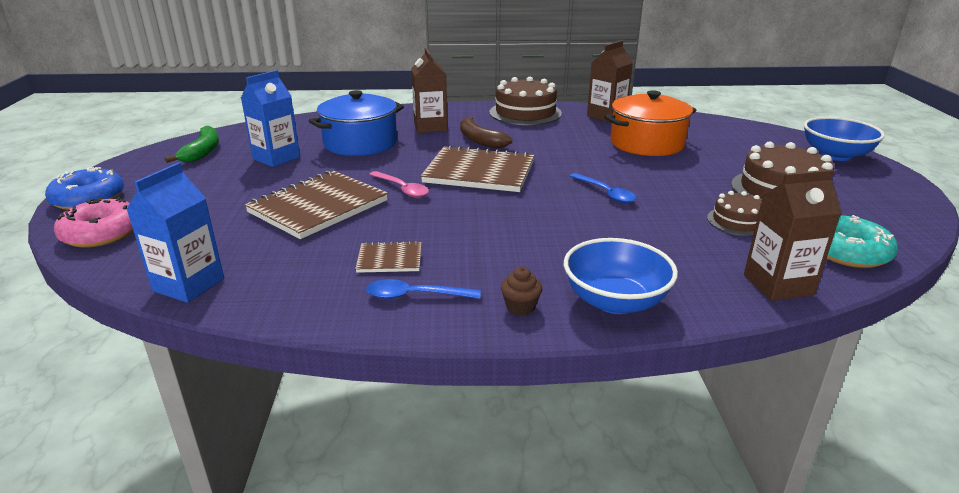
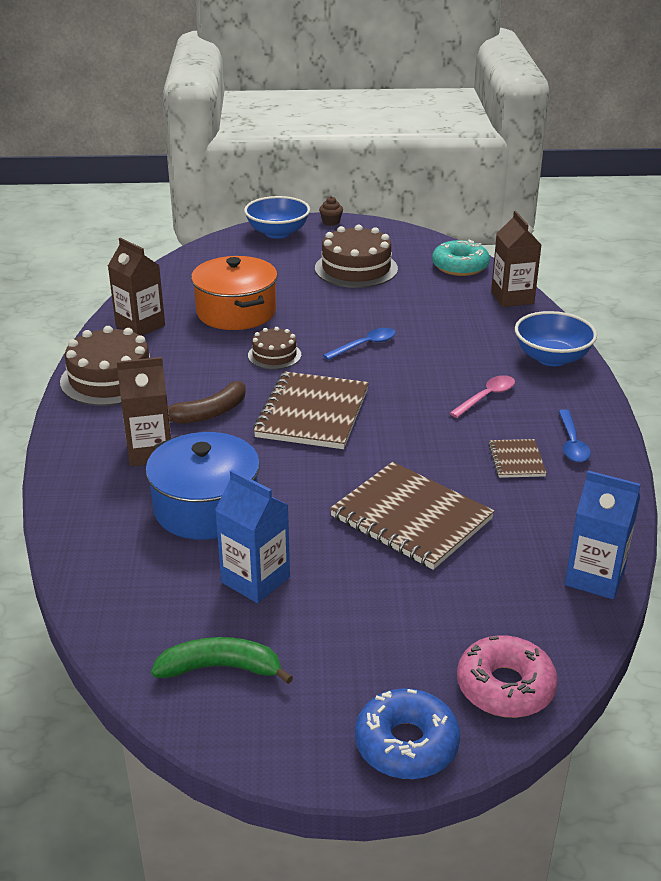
camera: 90 degrees left, 5 degrees up
pink spoon [369,171,429,198] -> pink spoon moved to [450,375,515,418]
brown cupcake [501,267,542,315] -> brown cupcake moved to [319,196,343,226]
brown cake [707,191,762,236] -> brown cake moved to [248,327,301,369]

